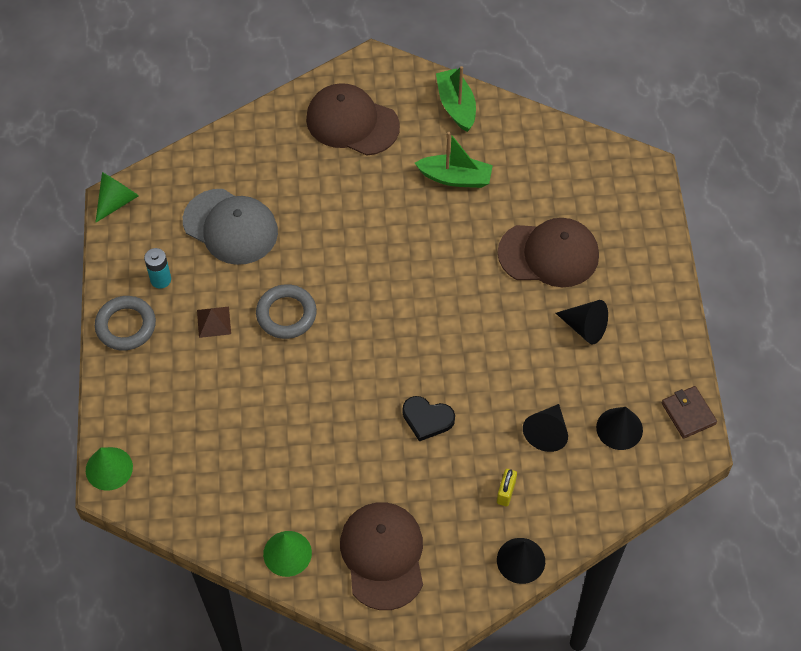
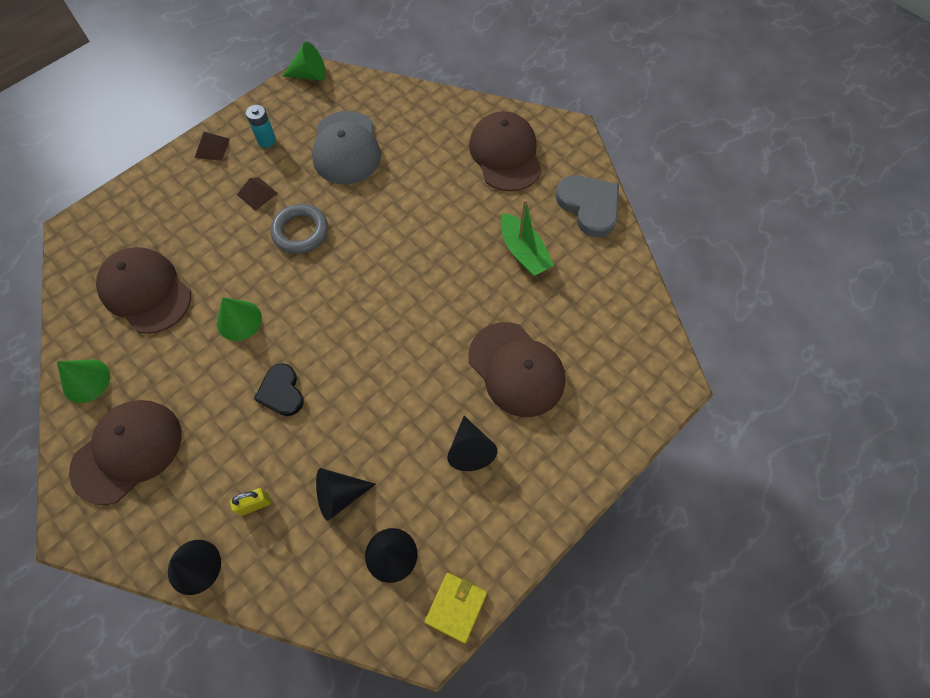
camera: 50 degrees right, 5 degrees up
green cone [86,447,133,491] -> green cone moved to [217,298,262,341]
grey ring [95,296,156,351] -> brown pyramid [195,132,230,161]
green boat [436,66,476,132] -> grey heart [556,175,619,237]
brown wallet [662,386,717,439] -> yellow wallet [425,573,487,643]
none -> brown cap [96,247,191,334]

